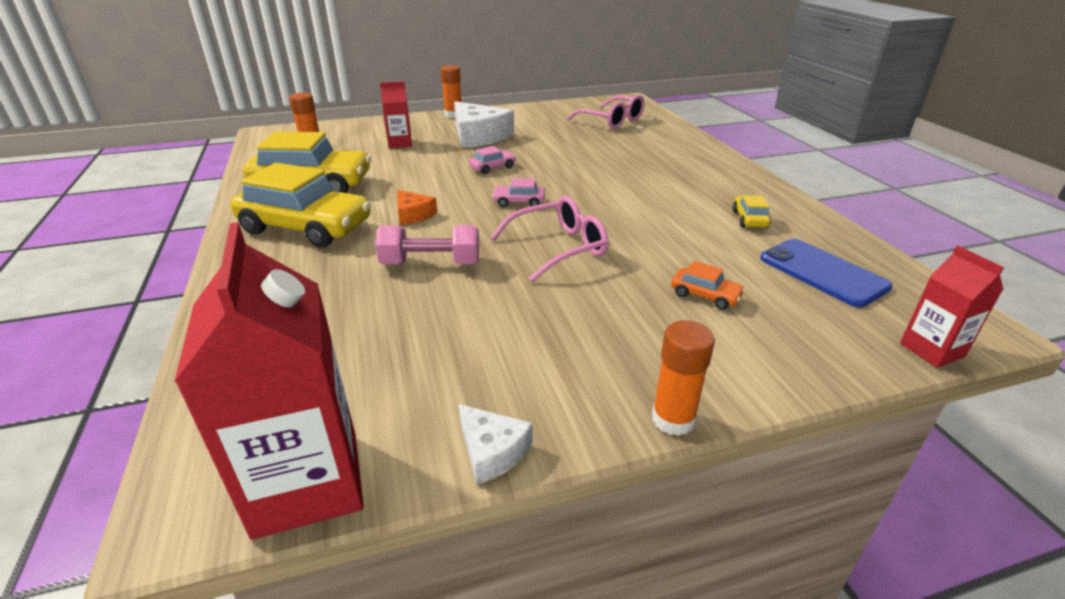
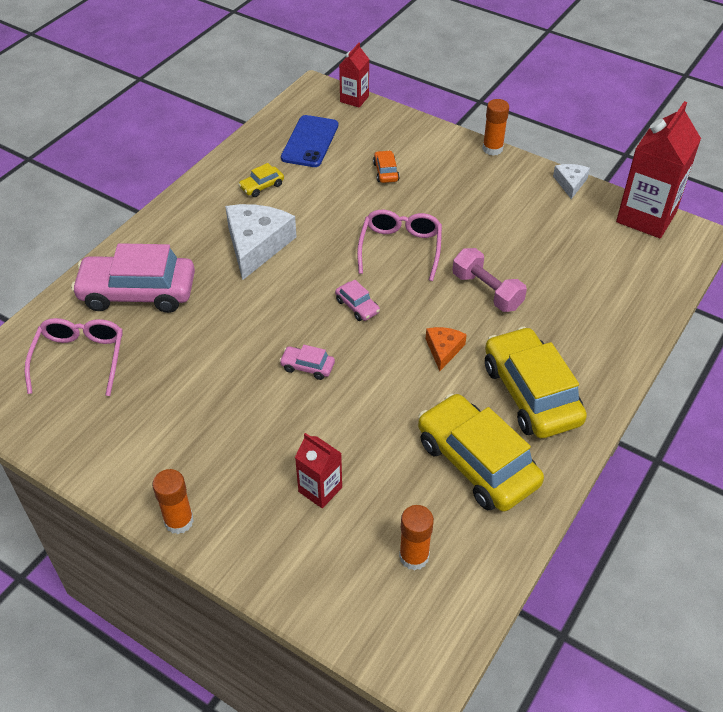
camera: 130 degrees left, 15 degrees up
white cheese [454,101,514,148] -> white cheese moved to [225,204,297,280]
pink glasses [491,196,608,282] -> pink glasses turned 75 degrees clockwise [357,210,442,281]
none -> pink car [71,243,195,313]

